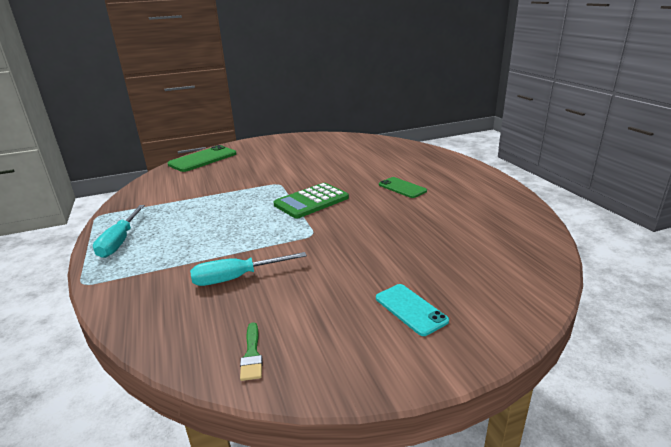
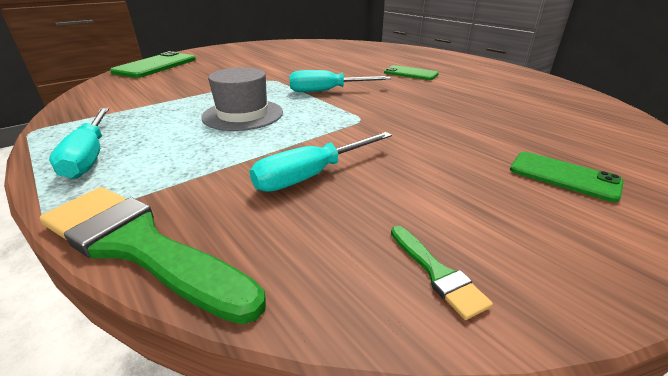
camera: 20 degrees left, 5 degrees up
green calculator [273,183,349,219] -> turquoise screwdriver [289,70,391,92]
turquoise phone [376,284,449,336] -> green phone [510,152,624,202]
none -> green brush [40,187,266,324]
none -> grey hat [201,67,283,131]

